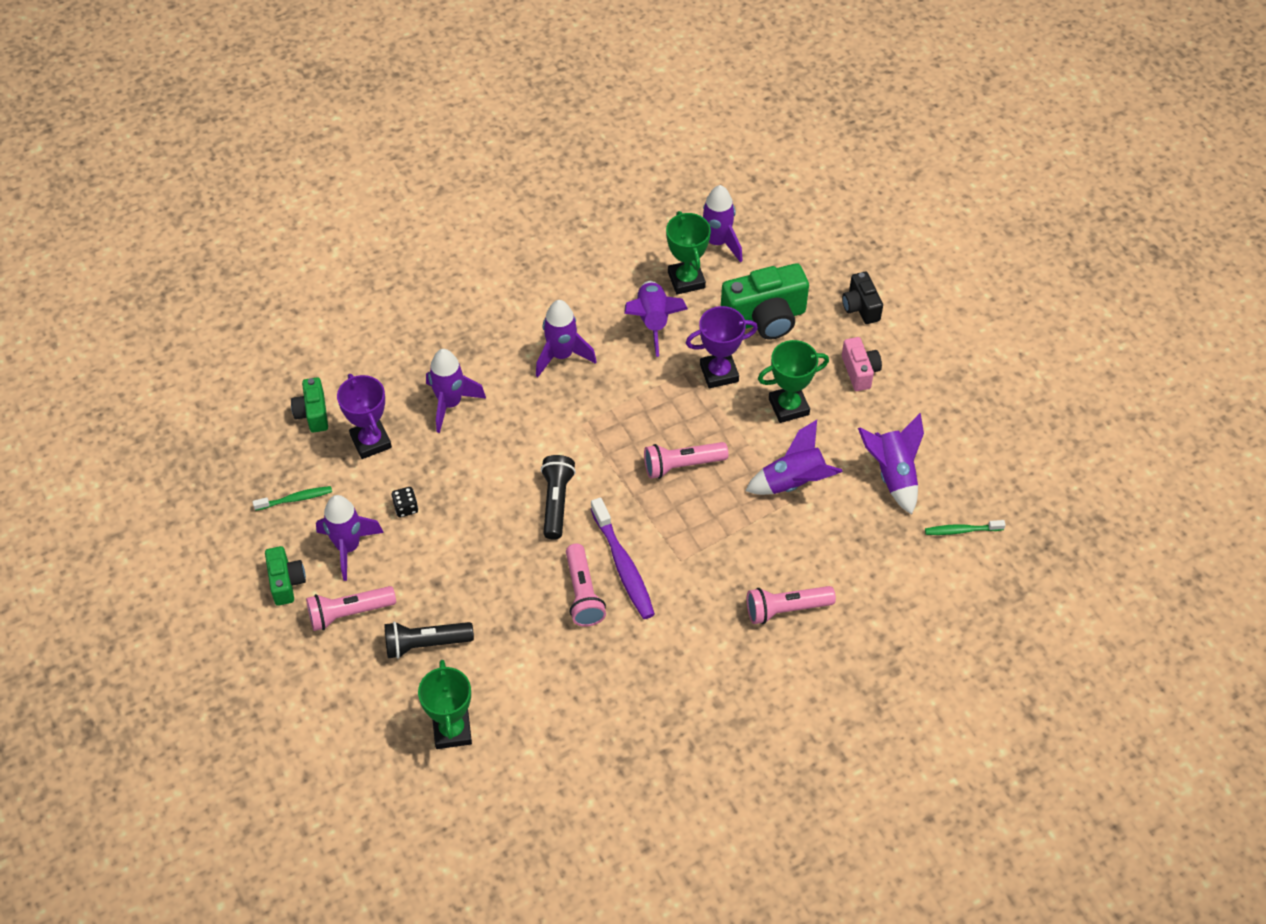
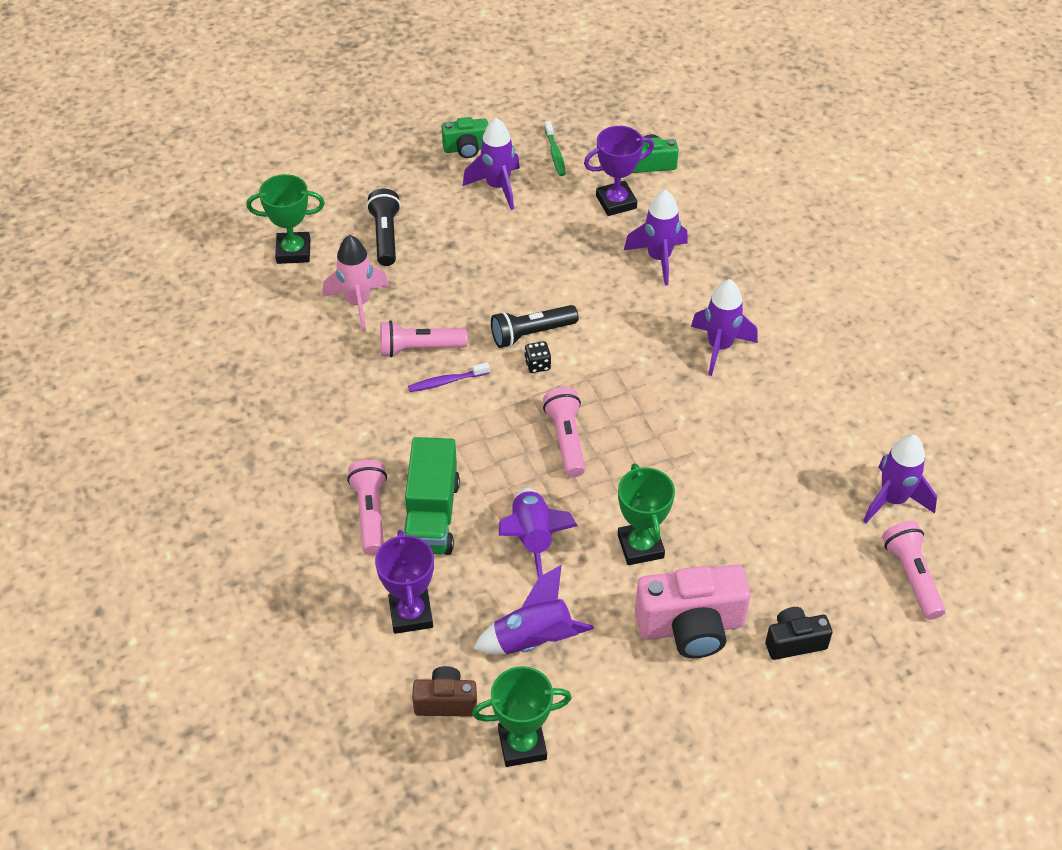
camera: 95 degrees right, 5 degrees down
pink flashlight [306,586,396,631] -> pink flashlight moved to [882,521,945,620]
black dice [392,487,418,517] -> black dice moved to [525,341,551,373]
black flashlight [541,455,576,540] -> black flashlight turned 150 degrees clockwise [491,305,579,348]
purple toothbrush [591,497,655,619] -> purple toothbrush [408,362,490,392], size x0.58
purple rocket [624,281,688,357] -> none
green trophy [666,211,711,295] -> green trophy moved to [472,666,572,767]
purple trophy [686,306,758,388] -> purple trophy moved to [375,530,434,634]
green camera [721,263,809,340] -> none
pink camera [842,337,882,391] -> pink camera [635,565,751,658], size x1.78
green toothbrush [925,520,1006,535] -> brown camera [412,666,477,717]
none -> pink rocket [323,235,389,332]
none -> green truck [403,437,460,555]

